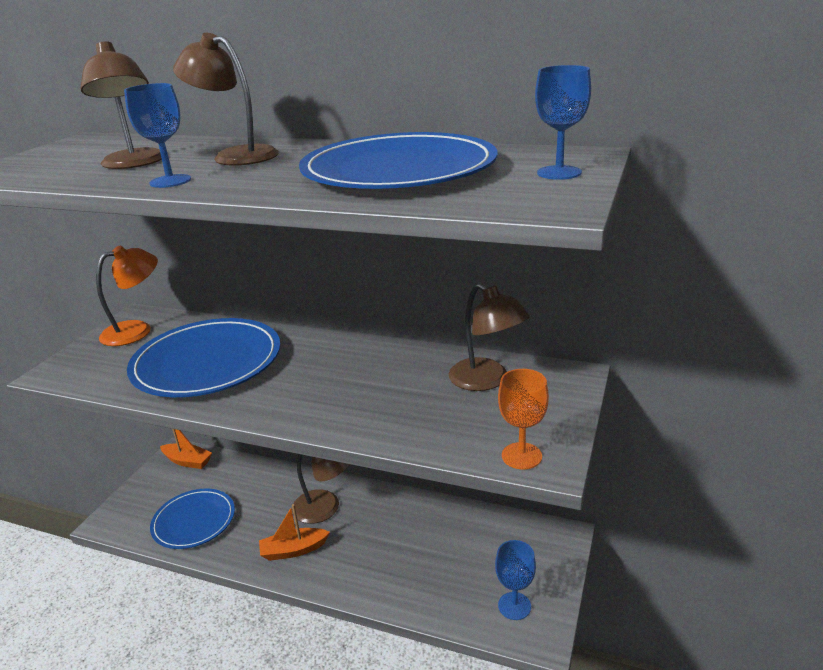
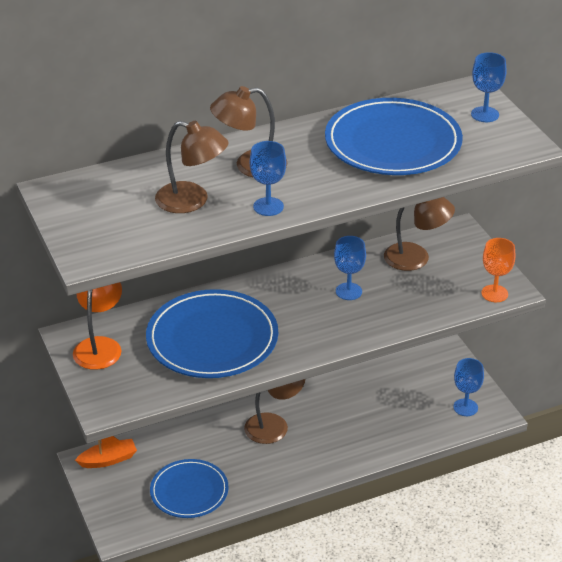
camera: 45 degrees left, 10 degrees up
orange boat [259,504,330,561] -> none
none -> blue goblet [334,236,366,300]

